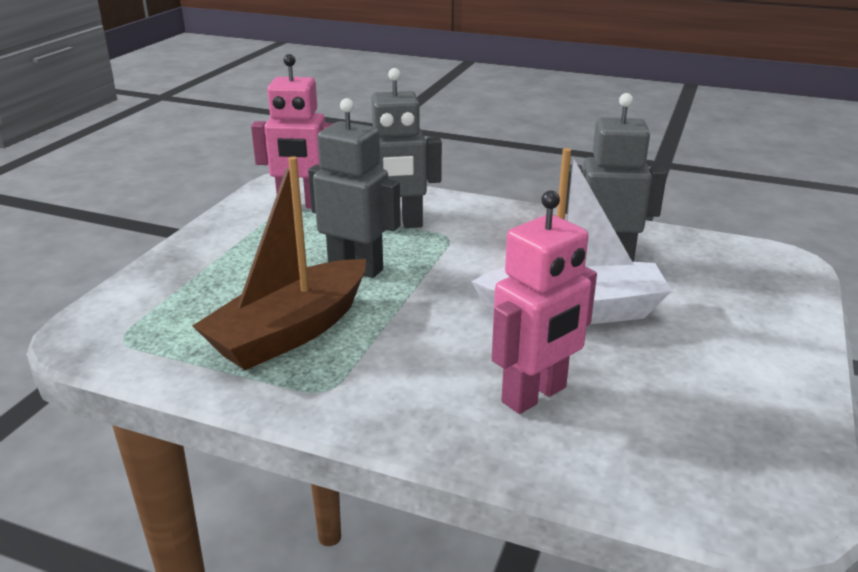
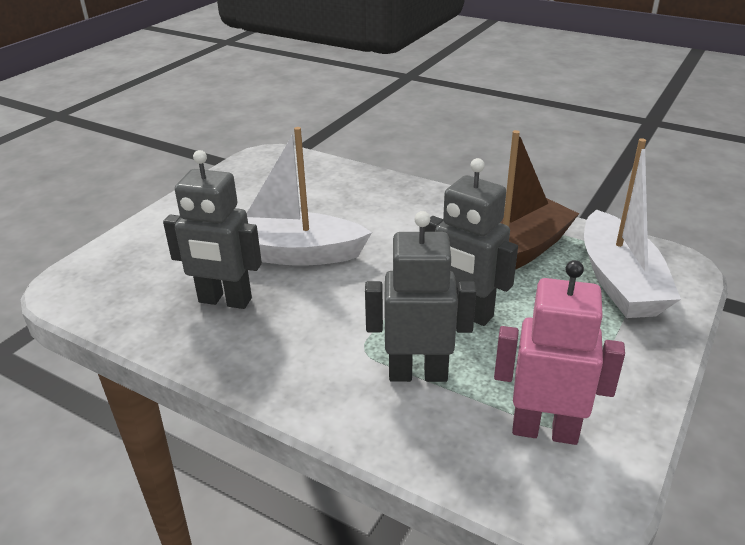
camera: 170 degrees left, 5 degrees up
pink robot [492,190,597,414] -> none
none -> white boat [584,138,681,318]

